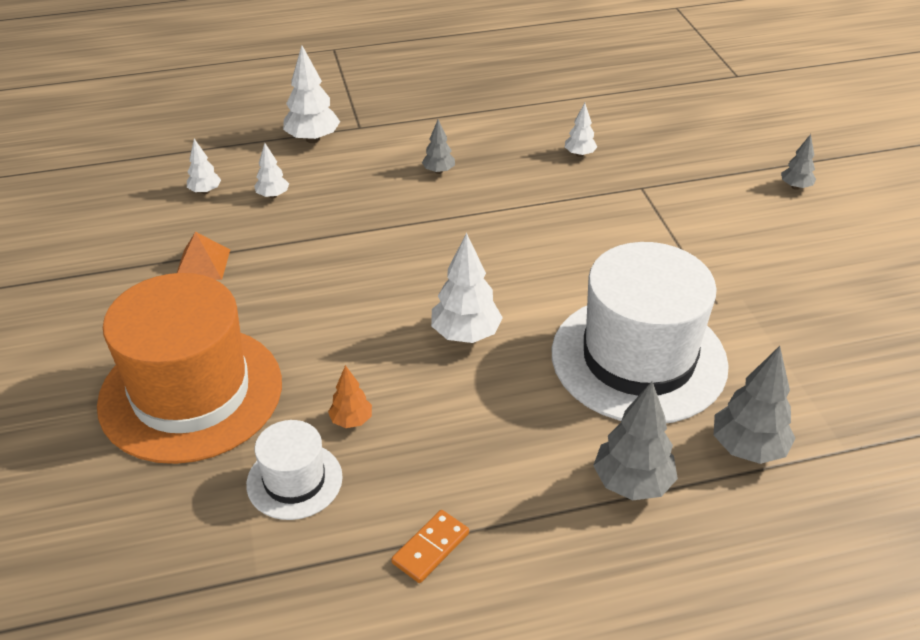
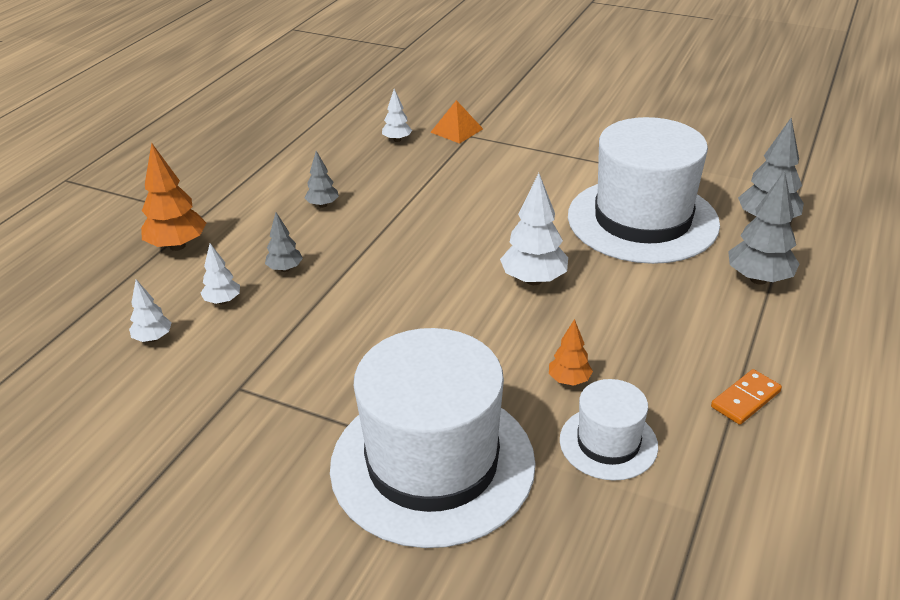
camera: 50 degrees left, 5 degrees down
orange hat [97,273,282,464] -> white hat [330,328,536,548]
orange pyramid [177,232,230,280] -> orange pyramid moved to [431,100,483,144]
white tree [283,45,340,143] -> orange tree [141,143,206,251]
orange domino [391,510,469,583] -> orange domino turned 60 degrees clockwise [711,369,782,425]
grey tree [781,134,816,190] -> grey tree moved to [265,213,303,272]

